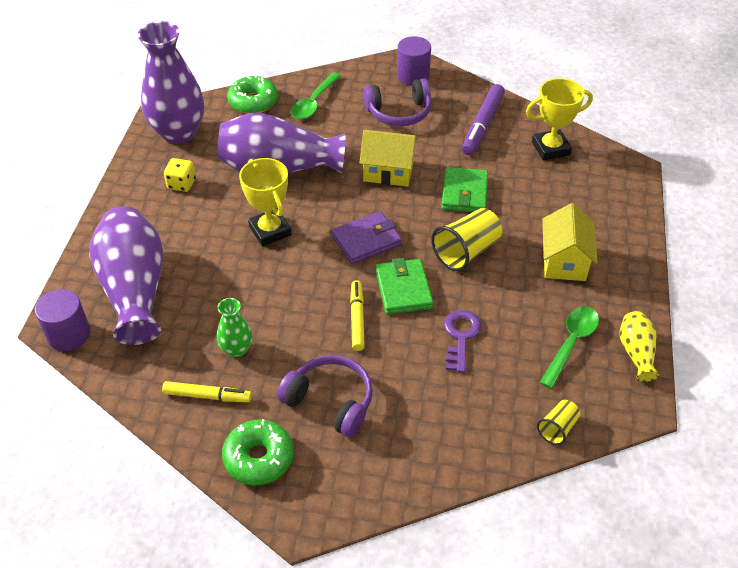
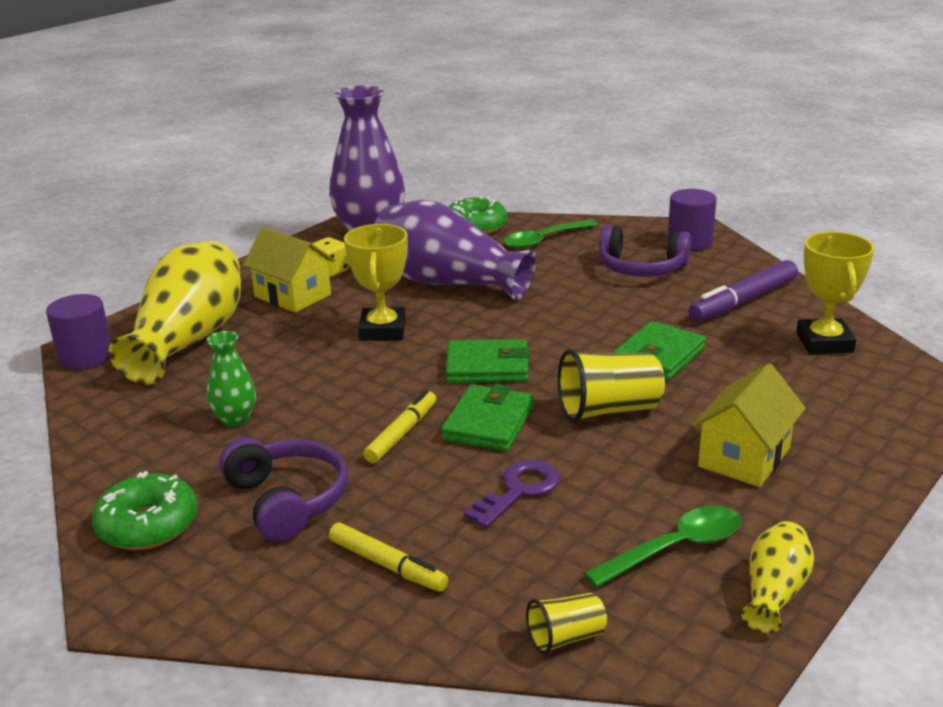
camera: 30 degrees right, 20 degrees down
purple vase [89,206,163,345] -> yellow vase [109,241,241,385]
yellow marker [162,381,252,402] -> yellow marker moved to [329,523,448,592]
purple wallet [332,211,402,264] -> green wallet [446,339,530,383]
yellow house [359,130,418,187] -> yellow house moved to [243,227,335,313]
yellow trophy [526,78,593,160] -> yellow trophy turned 75 degrees clockwise [796,232,874,354]

